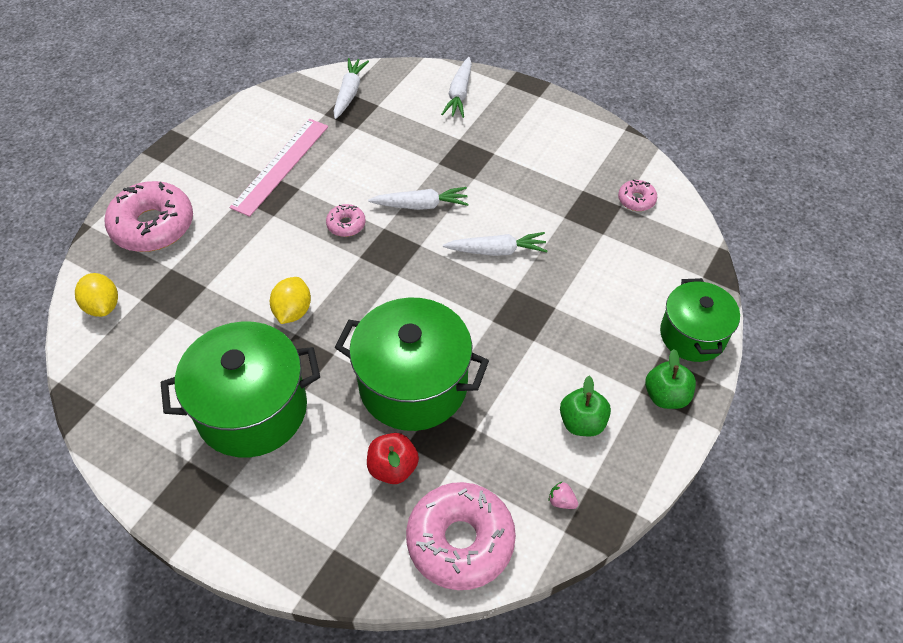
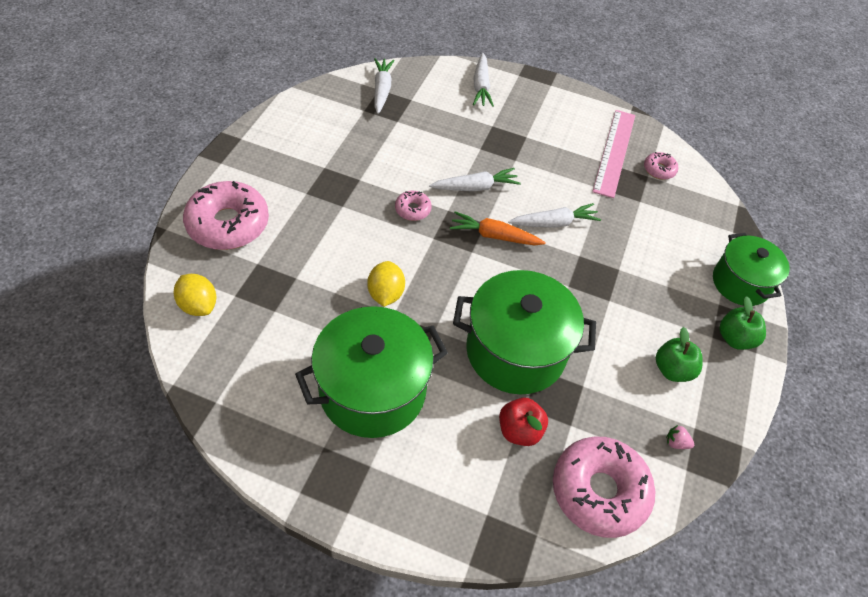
camera: 15 degrees left, 0 degrees up
pink ruler [229,119,328,217] -> pink ruler moved to [592,110,635,198]
none -> orange carrot [450,211,546,245]

